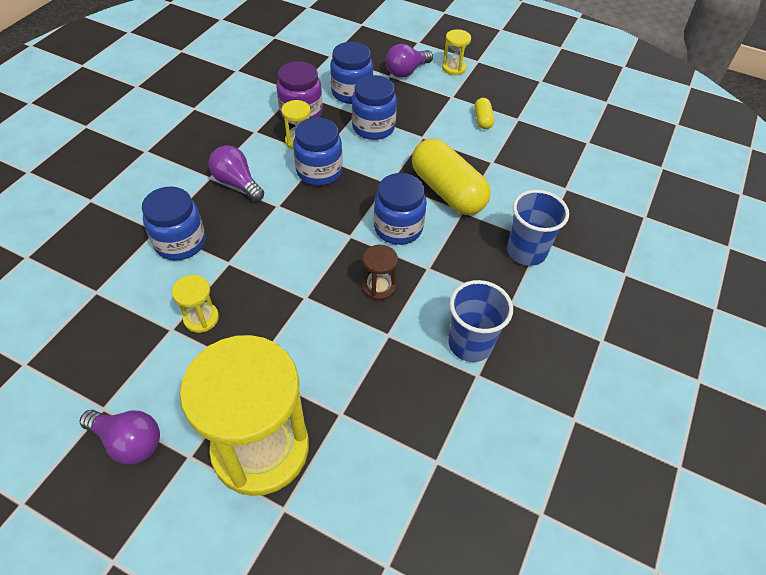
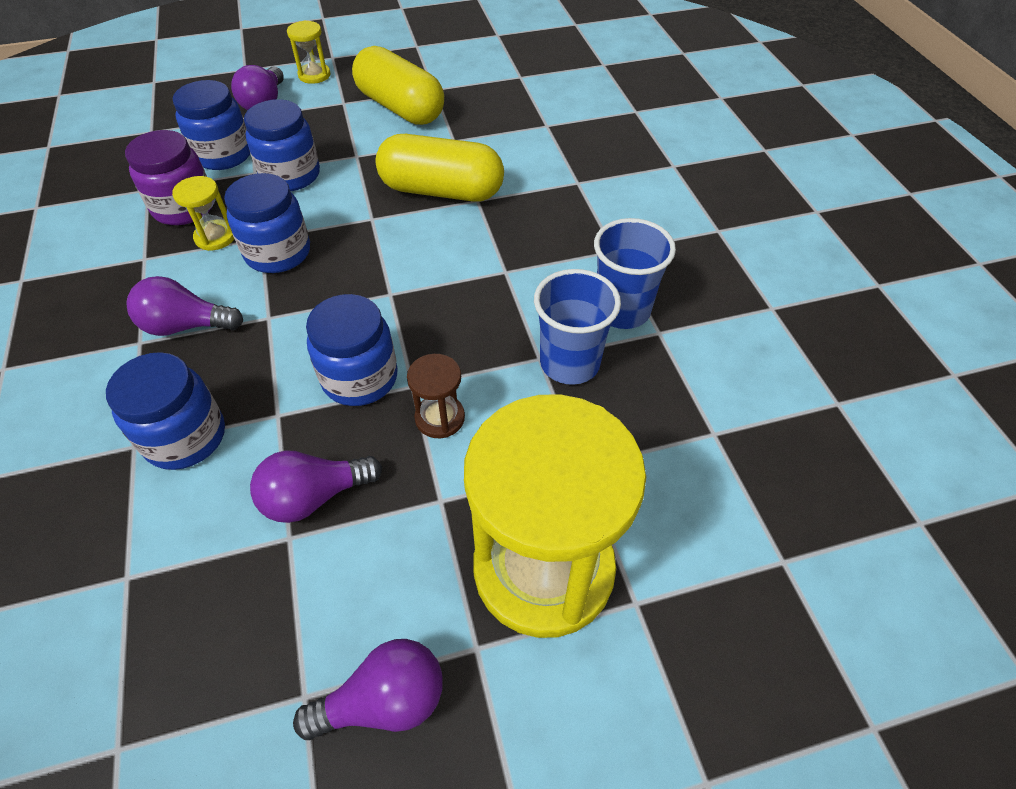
camera: 40 degrees left, 0 degrees up
yellow hourglass [172,275,219,333] -> purple light bulb [250,450,382,523]
brown hourglass [363,245,398,301] -> brown hourglass moved to [407,354,465,438]
blue jar [374,173,426,245] -> blue jar moved to [306,294,398,406]
yellow capsule [475,98,494,129] -> yellow capsule [352,46,444,125], size x2.26
blue cup [507,190,569,266] -> blue cup moved to [534,269,621,385]

